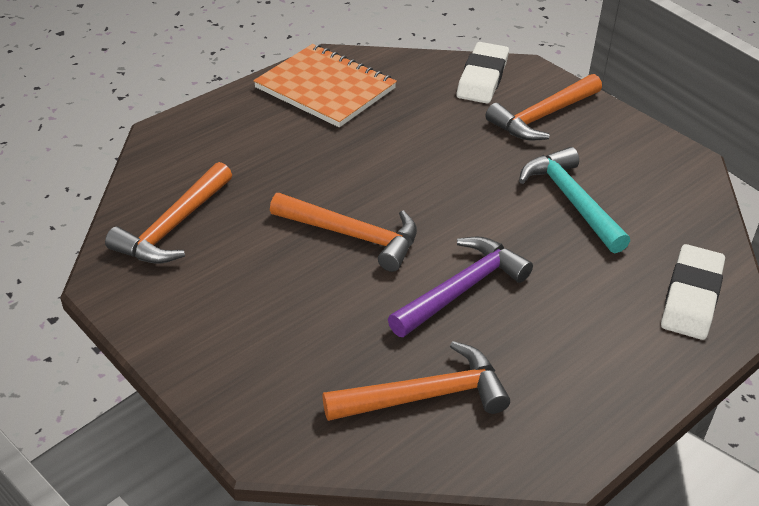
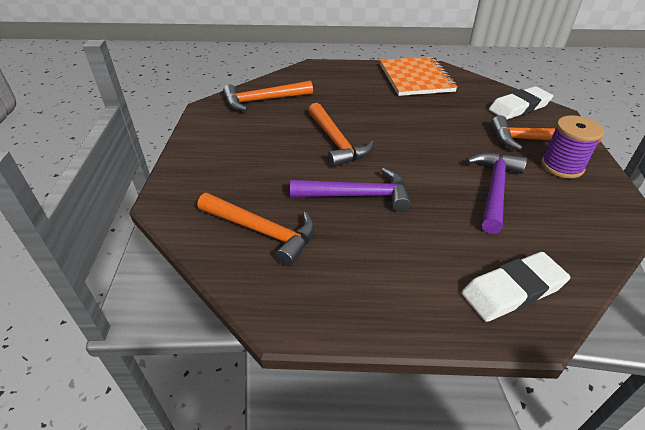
camera: 45 degrees right, 0 degrees up
turquoise hammer [519,147,630,253] -> purple hammer [467,153,527,234]
none -> purple spool [541,115,604,178]

